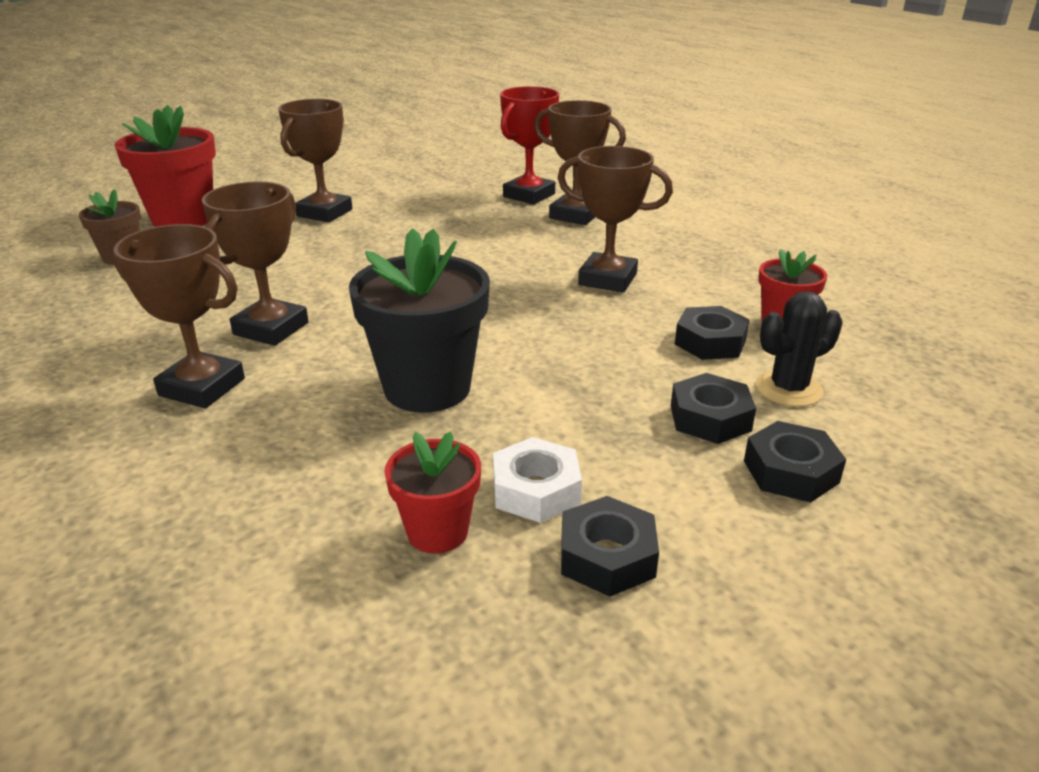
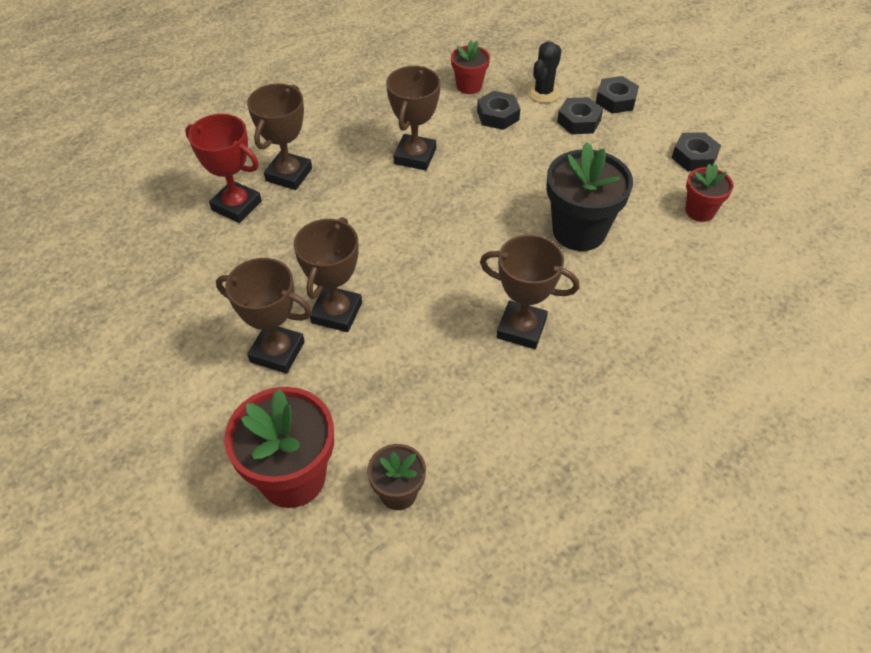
camera: 95 degrees left, 20 degrees up
brown trophy [113,224,245,408] -> brown trophy moved to [293,217,362,332]
white nut [493,437,582,523] -> none
black cactus [756,291,843,407] -> black cactus turned 60 degrees clockwise [526,41,561,103]

